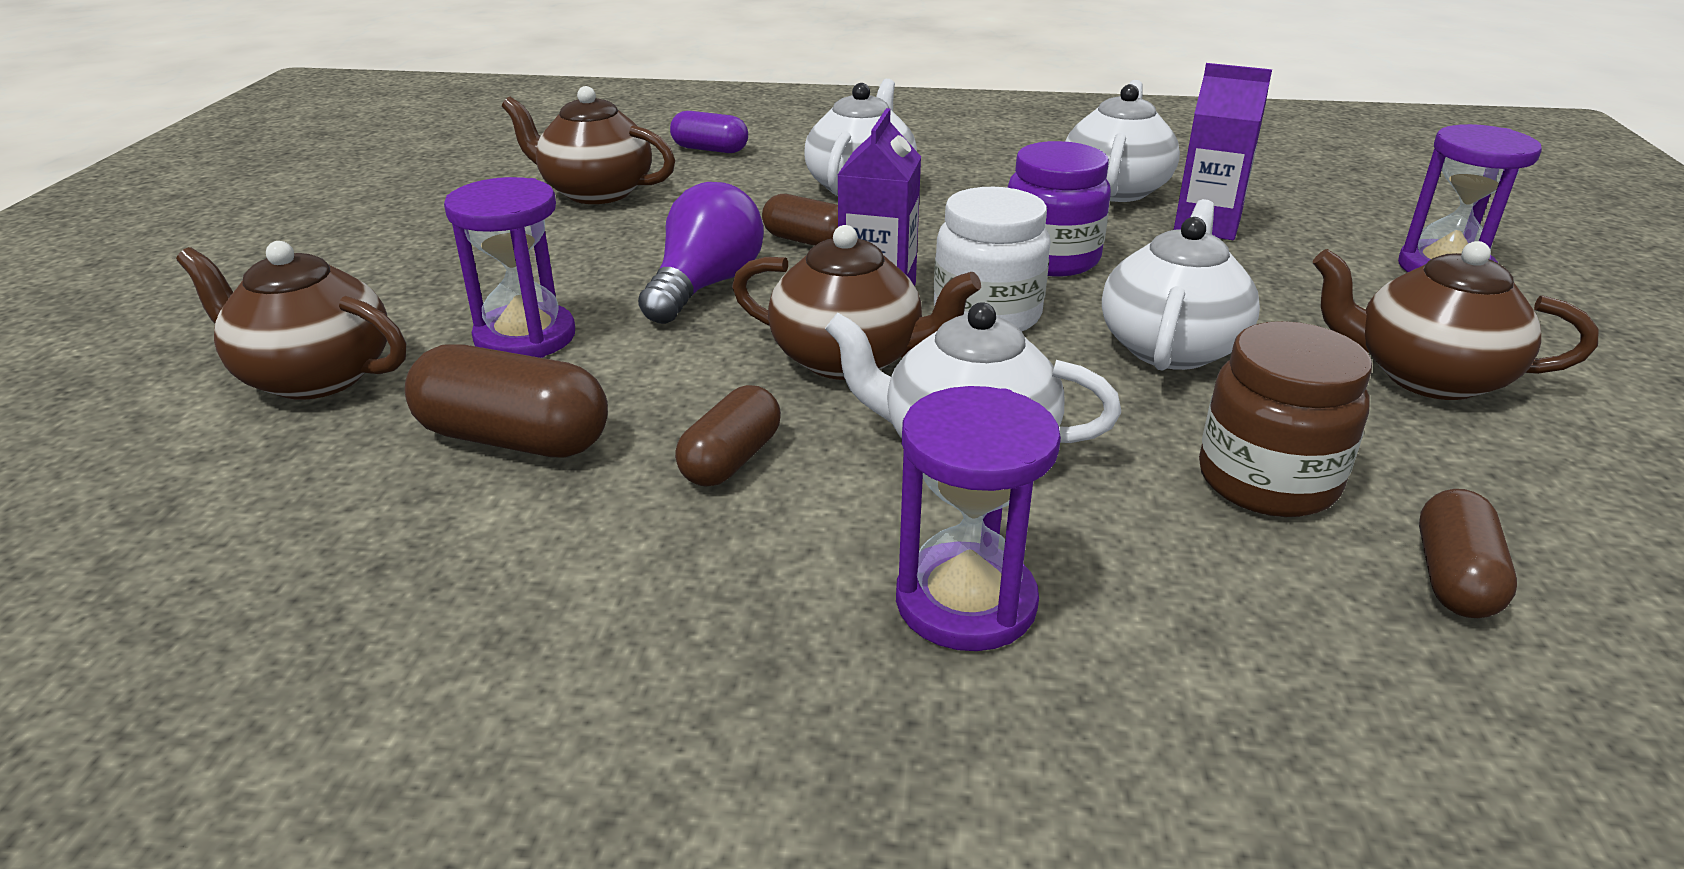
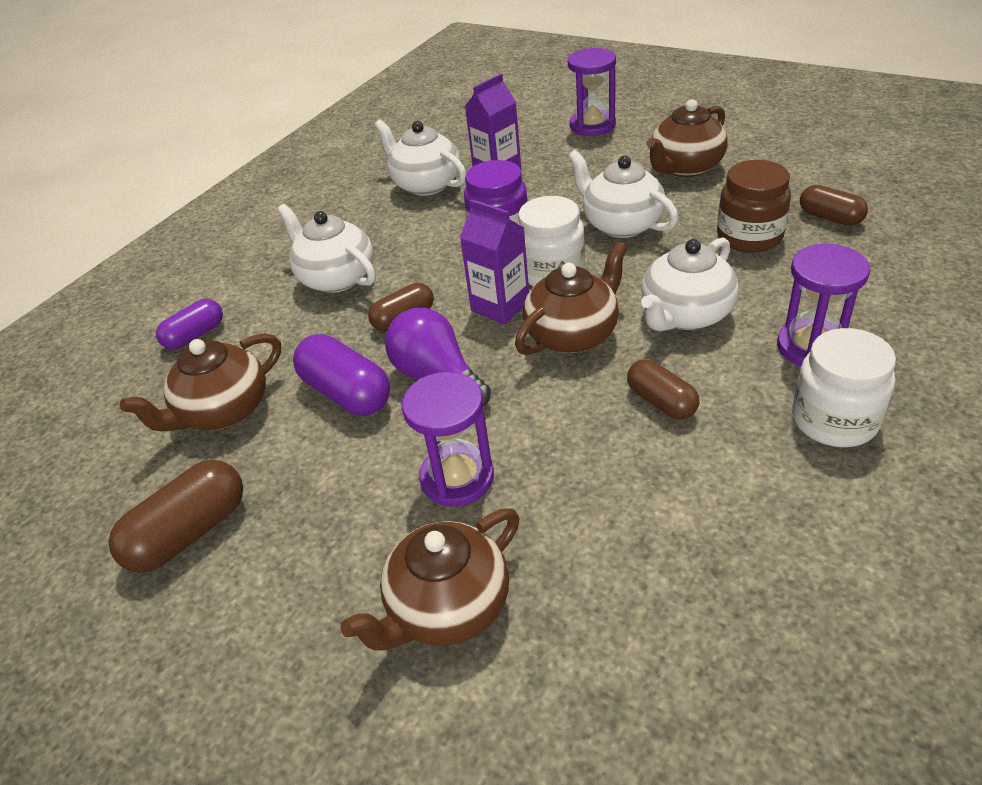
camera: 60 degrees left, 10 degrees up
brown capsule [405,344,608,458] -> brown capsule moved to [108,460,243,573]
none -> purple capsule [293,334,390,416]
none -> white jar [792,328,896,447]

